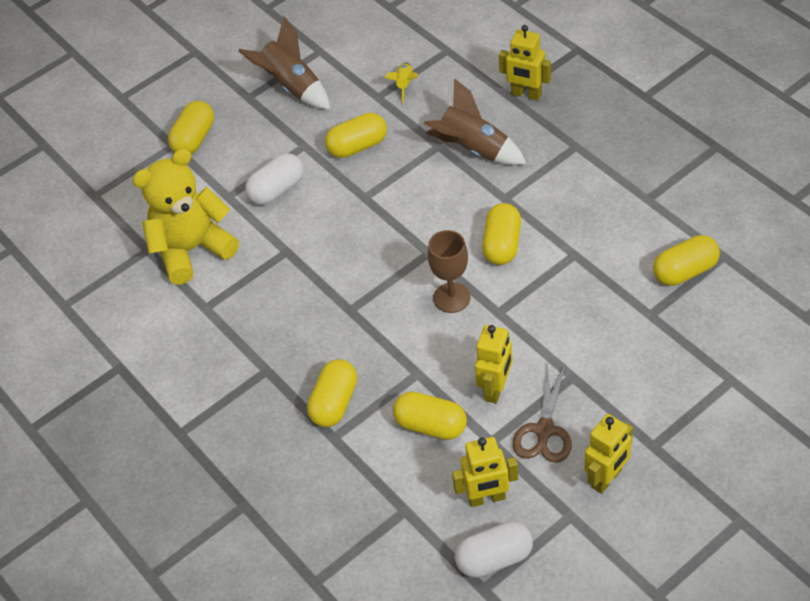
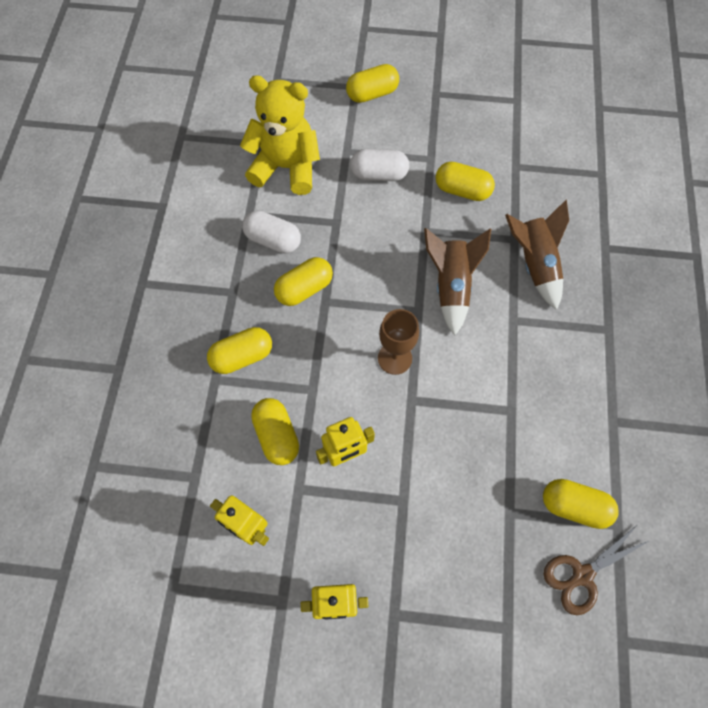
camera: 40 degrees right, 15 degrees up
brown rocket [238,16,330,110] -> brown rocket moved to [424,228,491,336]
yellow rocket [385,63,418,103] -> none
white capsule [455,521,533,578] -> white capsule moved to [242,210,301,254]
yellow capsule [482,203,521,265] -> yellow capsule moved to [274,257,333,306]
yellow robot [499,25,551,101] -> none
brown scissors [513,362,572,463] -> brown scissors moved to [543,525,649,615]

